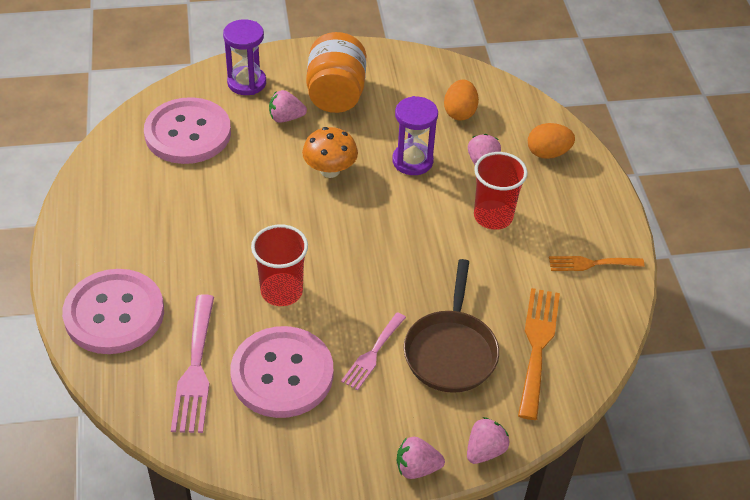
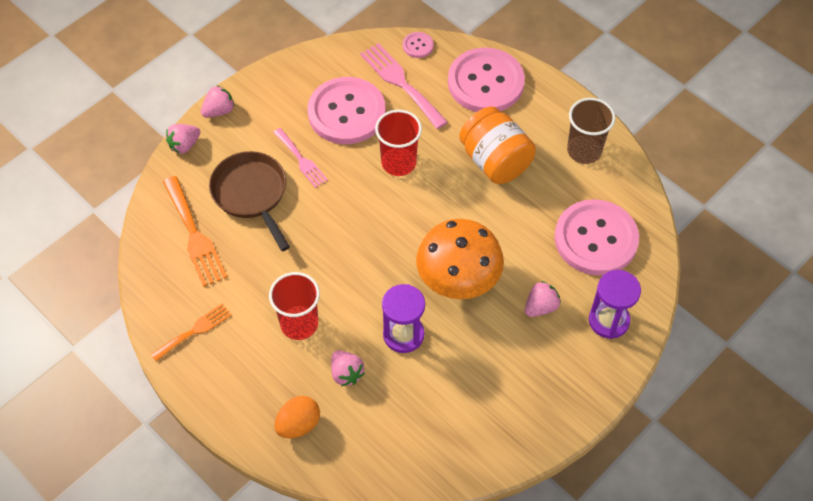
camera: 145 degrees right, 10 degrees up
orange mushroom [302,127,358,178] -> orange mushroom [416,219,504,299], size x1.61
orange jar [306,32,366,113] -> orange jar moved to [459,106,536,184]
pink fork [341,312,406,390] -> pink fork turned 150 degrees clockwise [273,128,328,188]
orange egg [444,80,479,121] -> none
pink strawberry [467,417,509,464] -> pink strawberry turned 45 degrees clockwise [166,124,200,154]
none -> pink button [403,32,434,58]
none -> brown cup [567,98,615,164]

